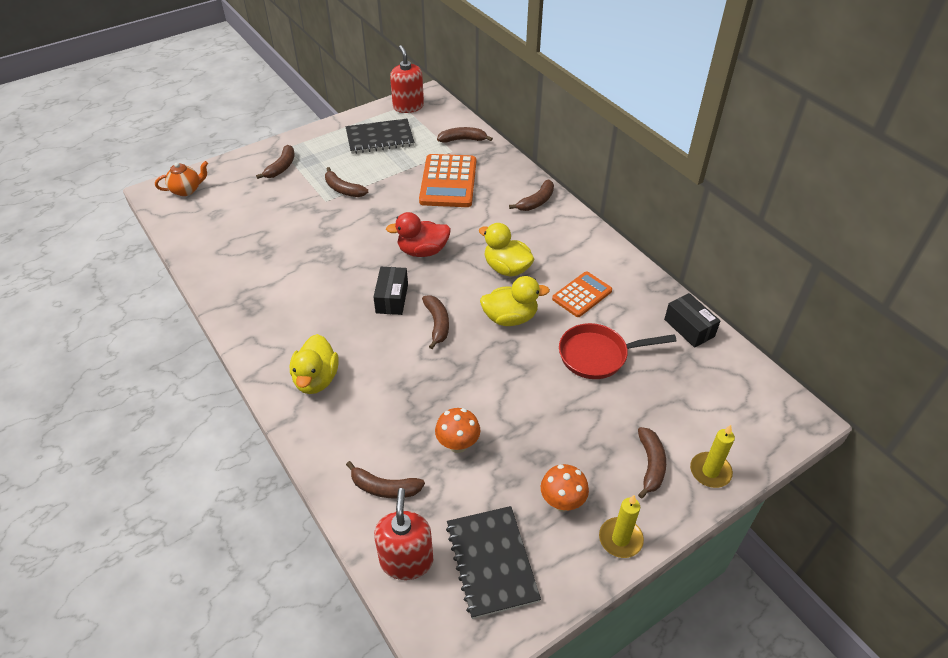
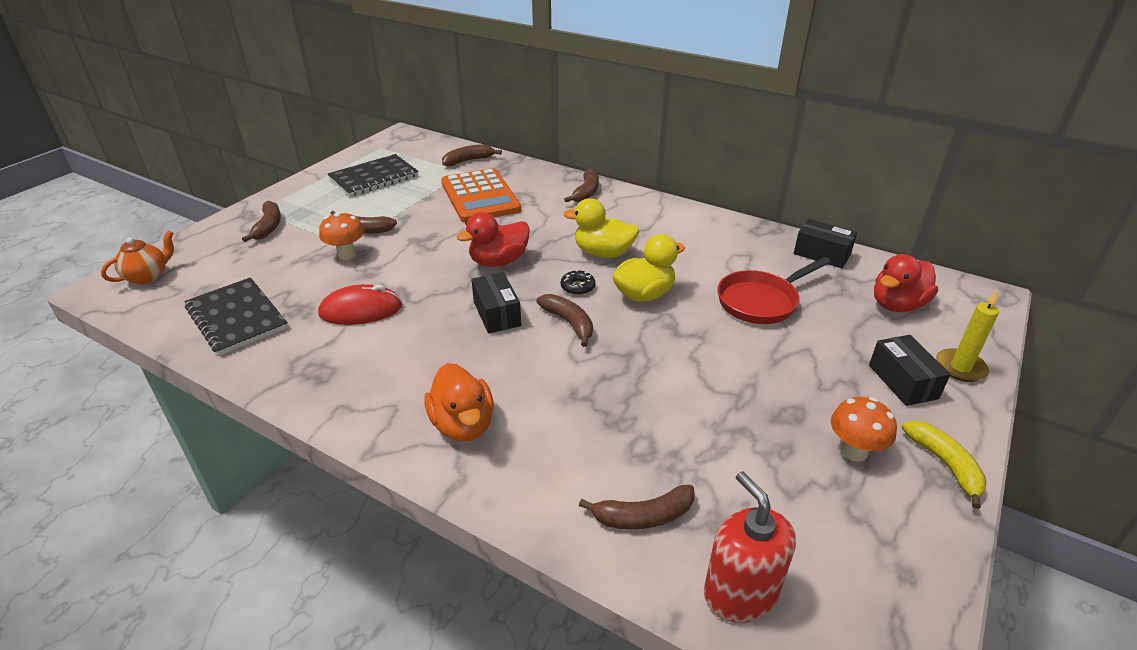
camera: 25 degrees left, 10 degrees down
yellow duck [290,334,339,394] -> orange duck [424,363,494,442]
red soap dispenser [390,45,424,113] -> none
orange mushroom [435,408,480,453] -> orange mushroom moved to [319,211,364,260]
black notebook [446,506,541,619] -> black notebook moved to [185,277,288,355]
orange calculator [552,272,612,317] -> none
yellow candle [599,495,644,558] -> yellow banana [902,420,987,509]
brown banana [638,427,666,499] -> black box [869,335,951,406]
none -> red mouse [318,284,402,325]
none -> black donut [561,270,595,295]
none -> red duck [874,254,938,312]

